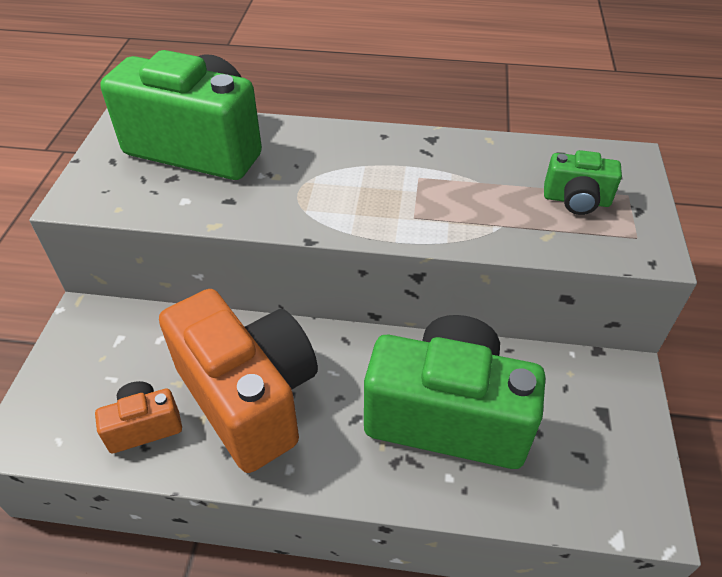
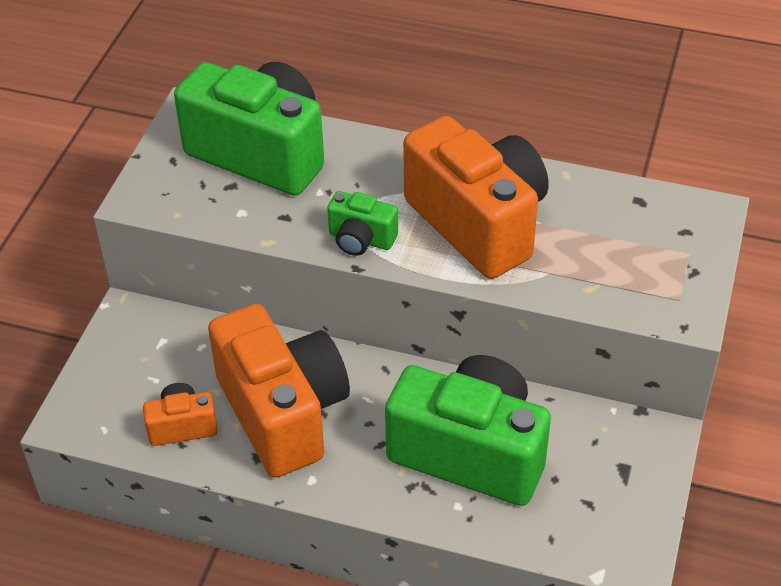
camera: 10 degrees right, 0 degrees up
green camera [544,150,622,215] -> green camera moved to [327,191,398,256]
none -> orange camera [403,116,549,279]

